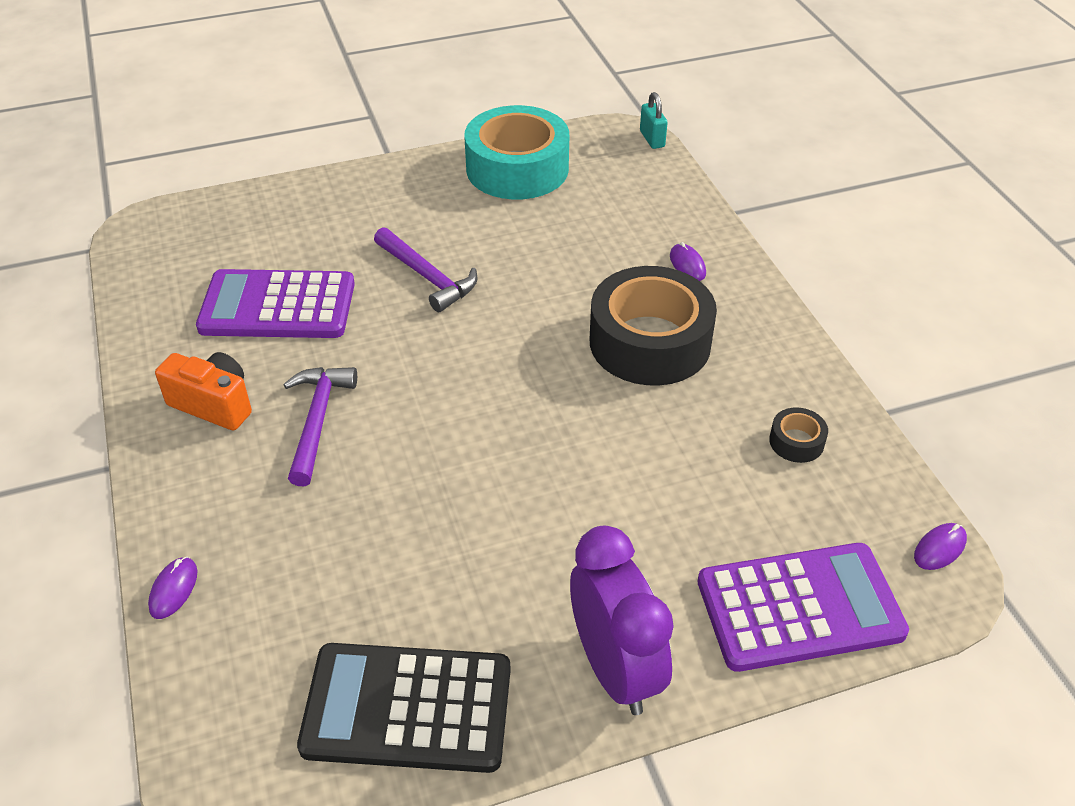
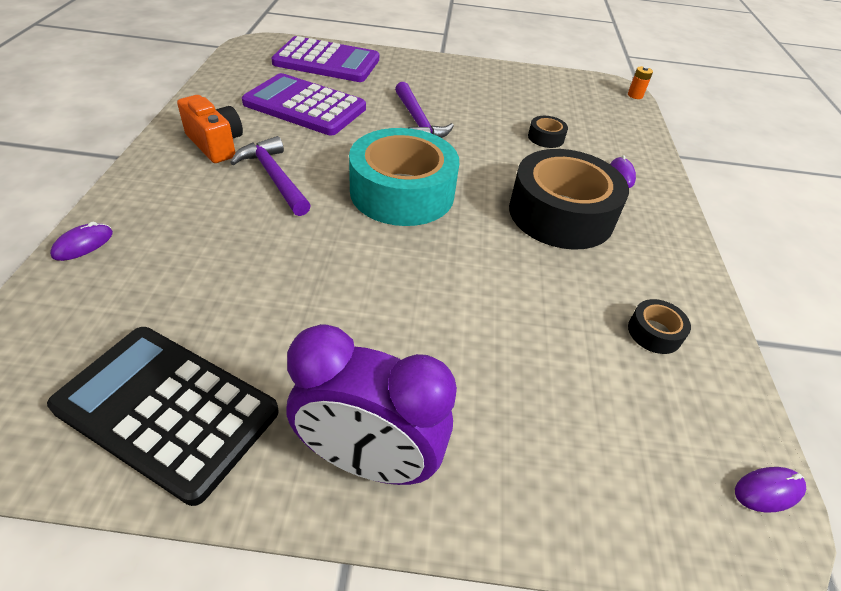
camera: 20 degrees right, 0 degrees up
purple hammer [283,367,357,486] -> purple hammer turned 60 degrees counterclockwise [230,136,311,216]
turquoise tape [464,105,569,199] -> turquoise tape moved to [349,128,459,226]
purple clock [570,525,674,715] -> purple clock turned 105 degrees clockwise [286,324,457,485]
turquoise padlock [640,92,668,149] -> orange battery [628,66,653,99]
purple calculator [698,543,909,672] -> purple calculator moved to [271,36,379,82]
none -> black tape [528,116,568,148]

